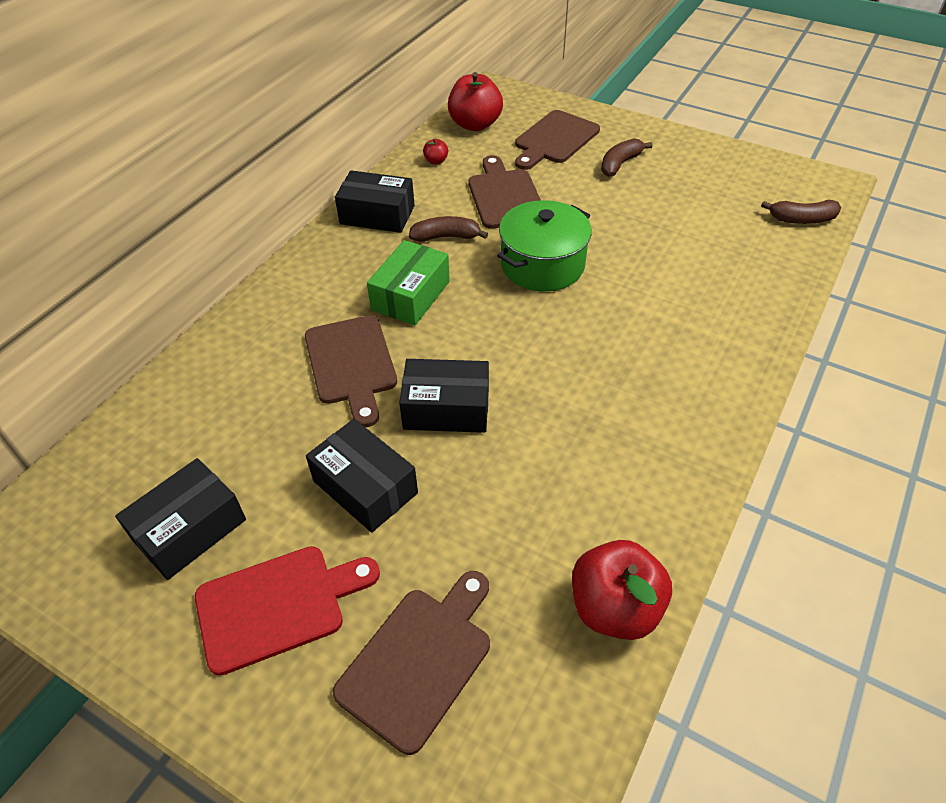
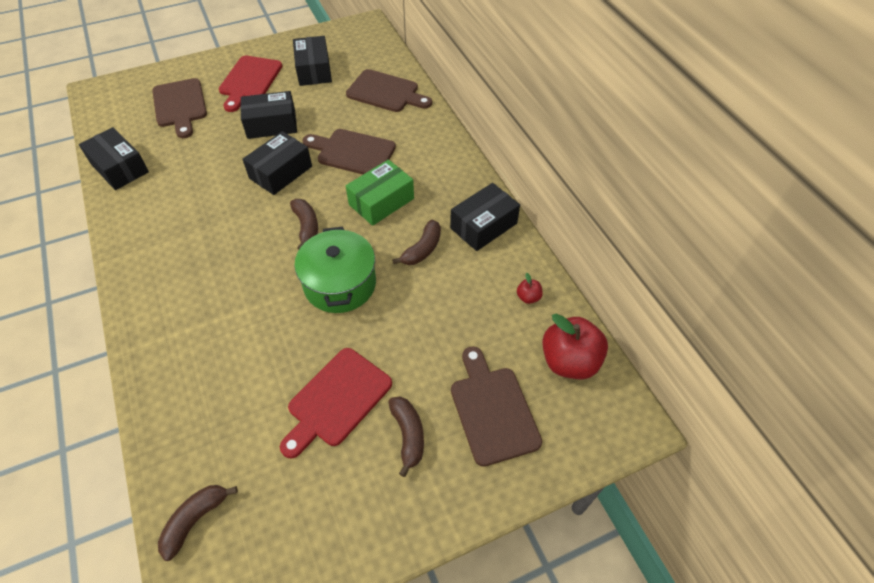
camera: 125 degrees right, 5 degrees up
green box [367,240,450,325] -> green box turned 75 degrees clockwise [346,160,414,226]
brown cutting board [469,155,541,229] -> brown cutting board moved to [346,69,432,112]
red apple [572,540,672,640] -> black box [79,127,149,190]
none -> red cutting board [280,348,392,458]
none -> brown banana [290,199,318,250]

